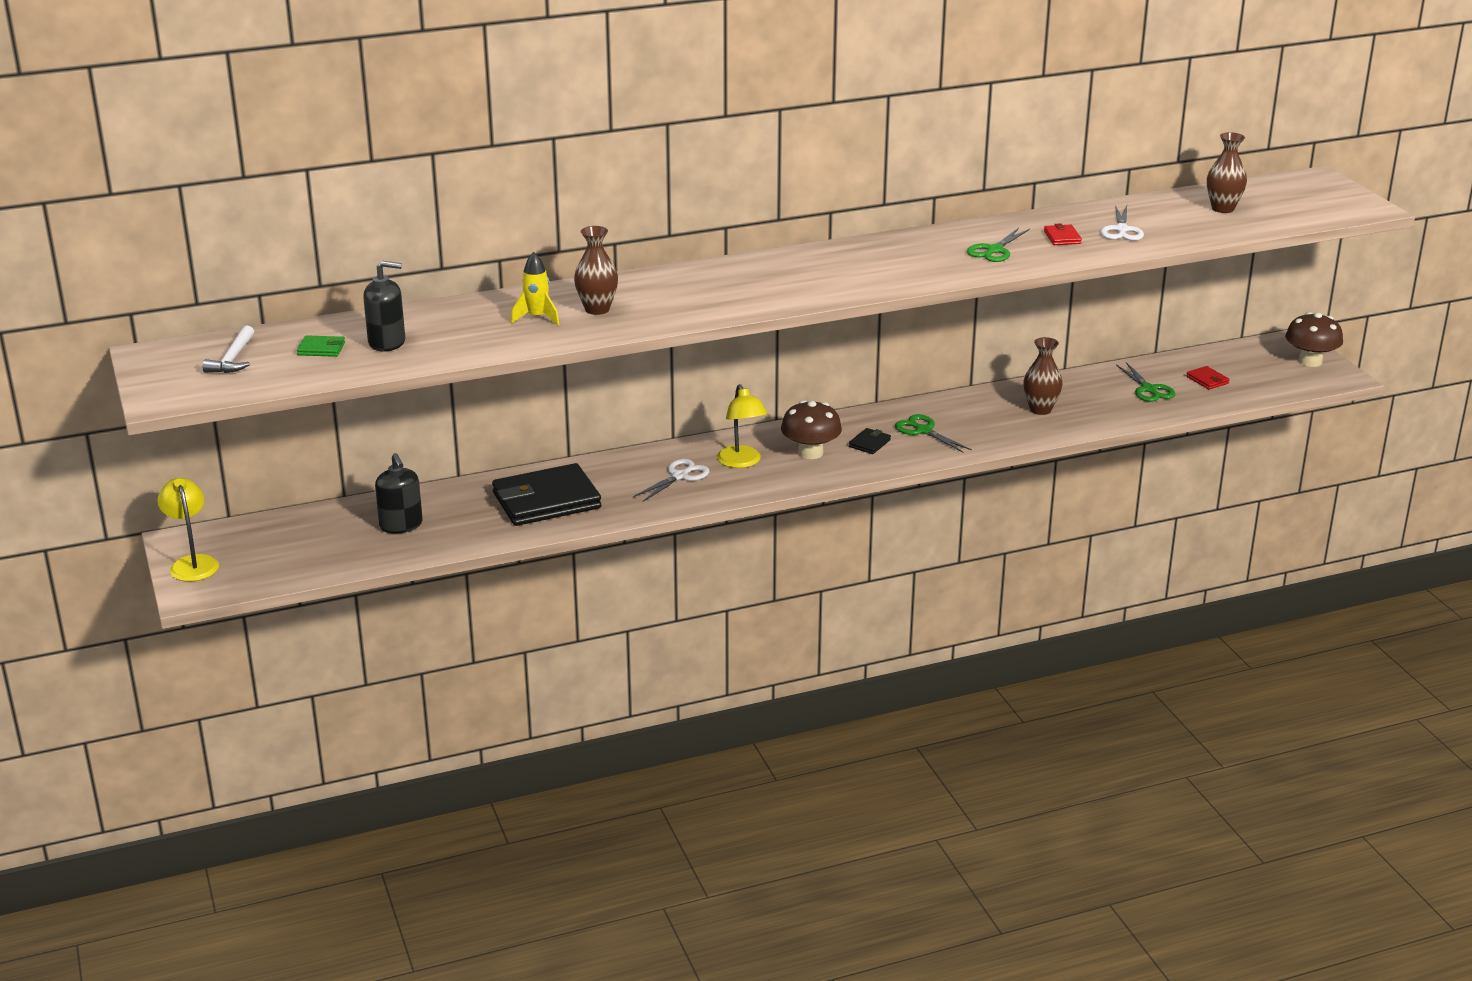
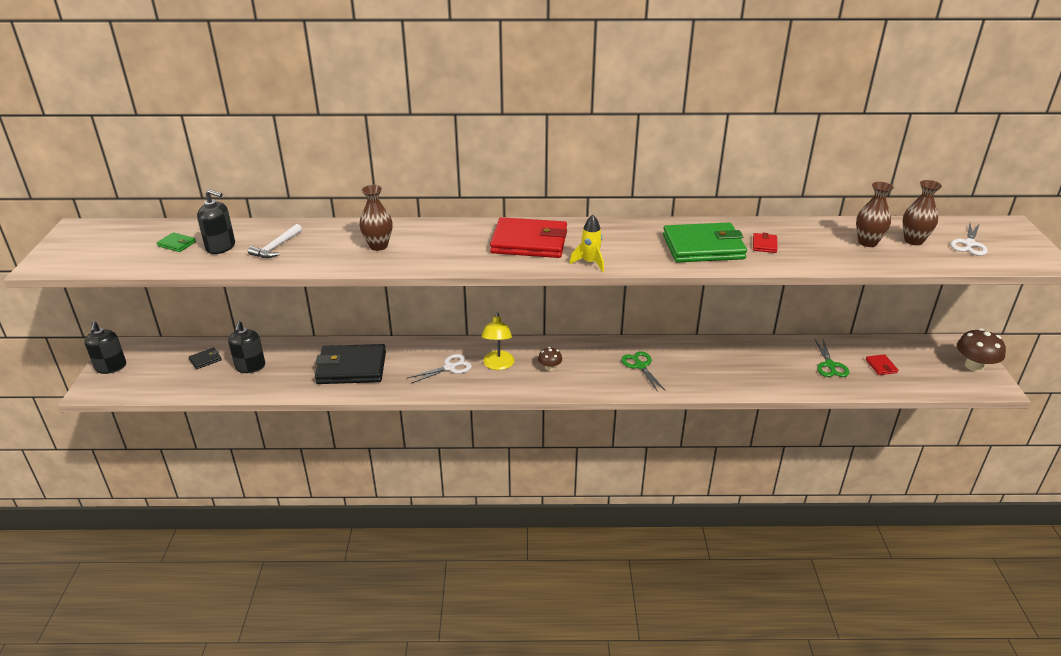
camera: 20 degrees right, 5 degrees up
yellow lamp [157,478,219,582] -> black soap dispenser [85,321,126,374]
white hammer [202,326,254,373] -> white hammer moved to [248,224,302,258]
yellow rocket [511,252,559,325] -> yellow rocket moved to [570,214,604,272]
brown mushroom [781,400,842,459] -> brown mushroom [538,347,562,371], size x0.55
black wallet [849,428,891,454] -> black wallet moved to [189,347,222,369]
green scissors [967,228,1030,262] -> green wallet [663,222,747,263]
brown vase [1023,337,1063,415] -> brown vase moved to [856,182,894,247]
white scissors [1101,205,1144,241] -> white scissors moved to [950,223,988,256]
none -> red wallet [490,217,567,258]

